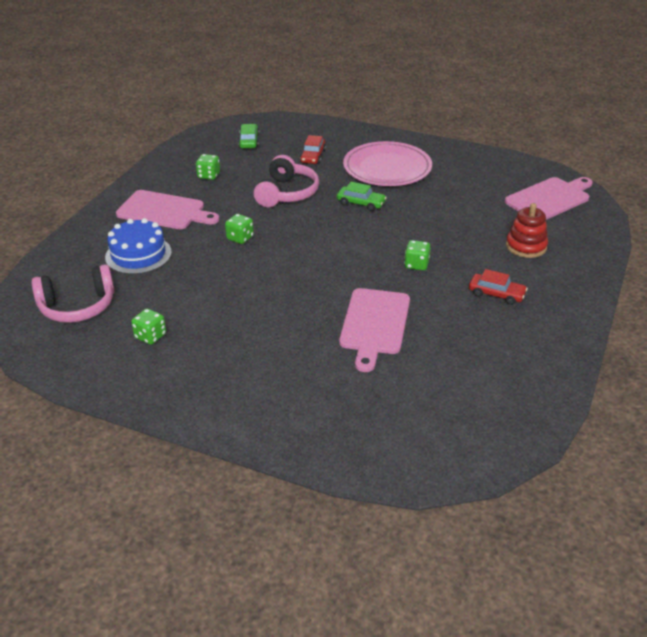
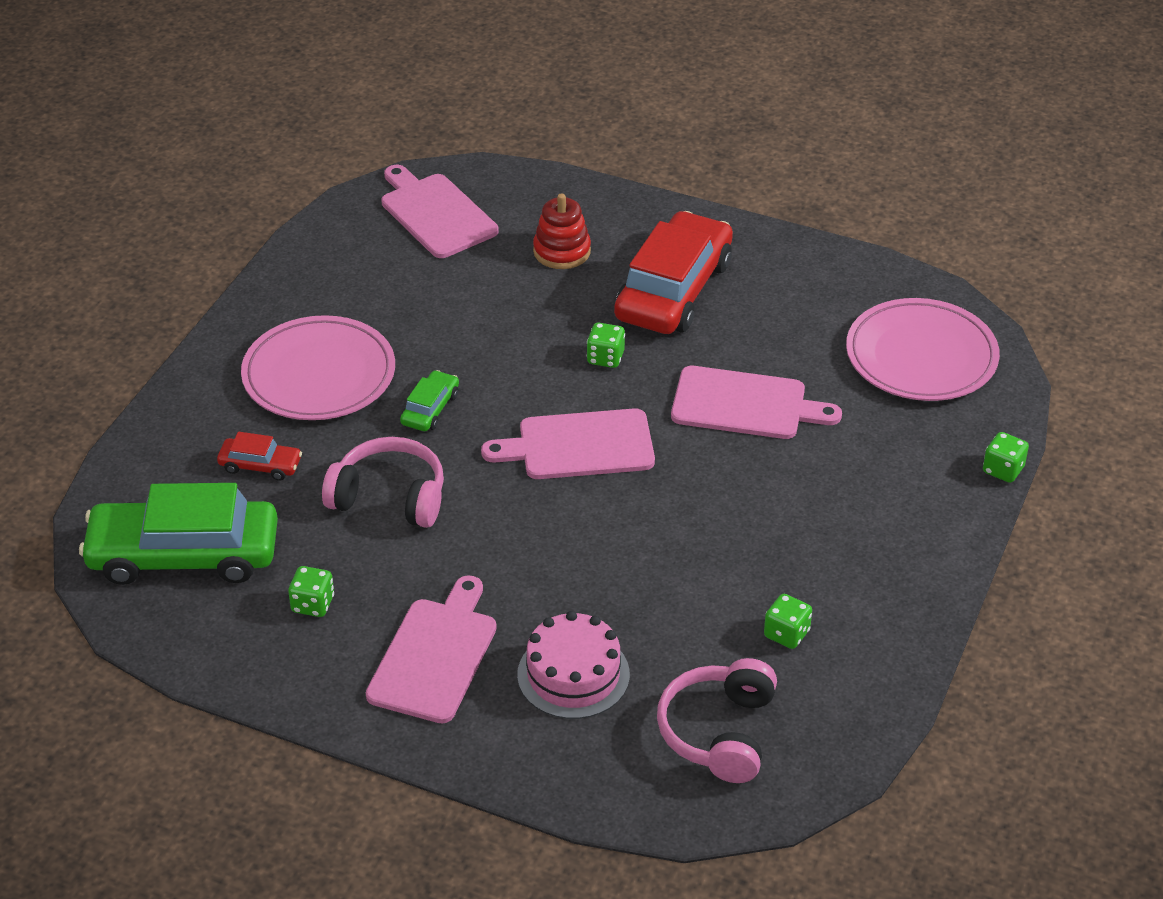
camera: 90 degrees left, 5 degrees up
pink headphones [31,264,115,323] -> pink headphones turned 150 degrees counterclockwise [657,658,777,783]
blue cake [105,218,172,274] -> pink cake [517,611,630,719]
green dice [225,214,254,244] -> green dice moved to [983,432,1029,483]
green car [238,124,259,148] -> green car [79,483,278,585], size x2.24
red car [469,269,528,305] -> red car [614,211,733,334], size x2.24
none -> pink cutting board [481,408,655,479]
none -> pink plate [846,298,1000,401]

